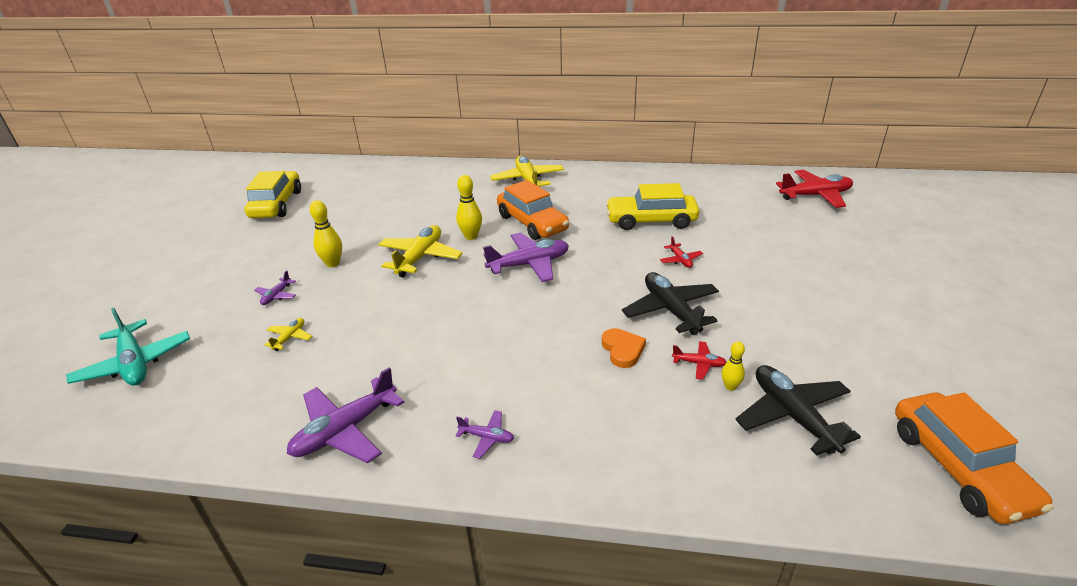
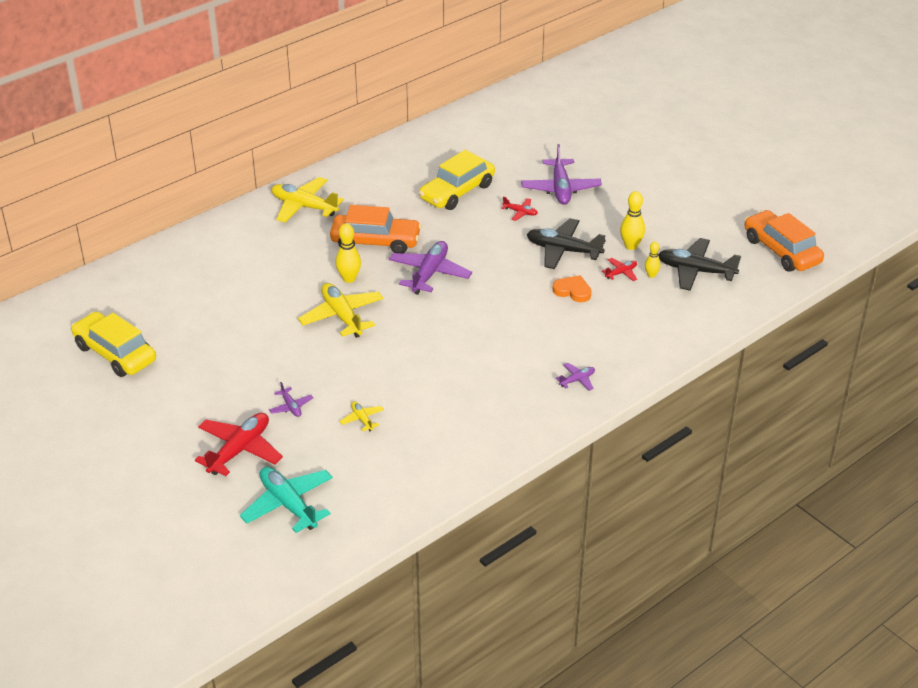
camera: 50 degrees left, 5 degrees up
turquoise plane [66,308,190,385] -> turquoise plane turned 135 degrees counterclockwise [240,467,333,533]
purple plane [287,367,404,463] -> purple plane moved to [521,144,602,205]
yellow bowling pin [310,200,342,267] -> yellow bowling pin moved to [620,191,645,250]
red plane [776,170,853,208] -> red plane moved to [195,413,283,476]
orange car [895,392,1054,524] -> orange car turned 150 degrees counterclockwise [744,210,824,272]

